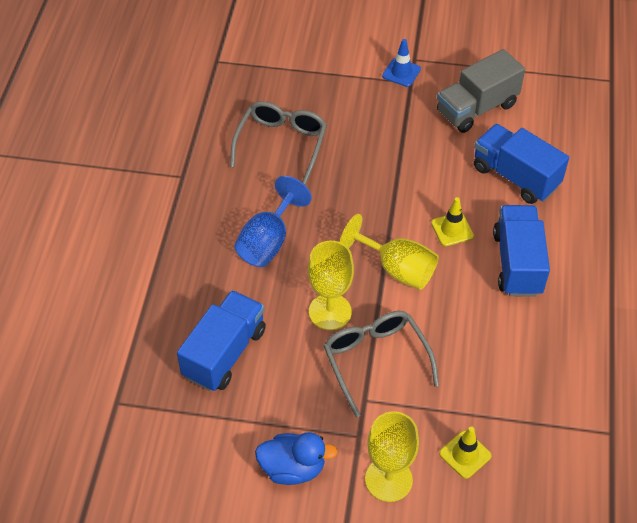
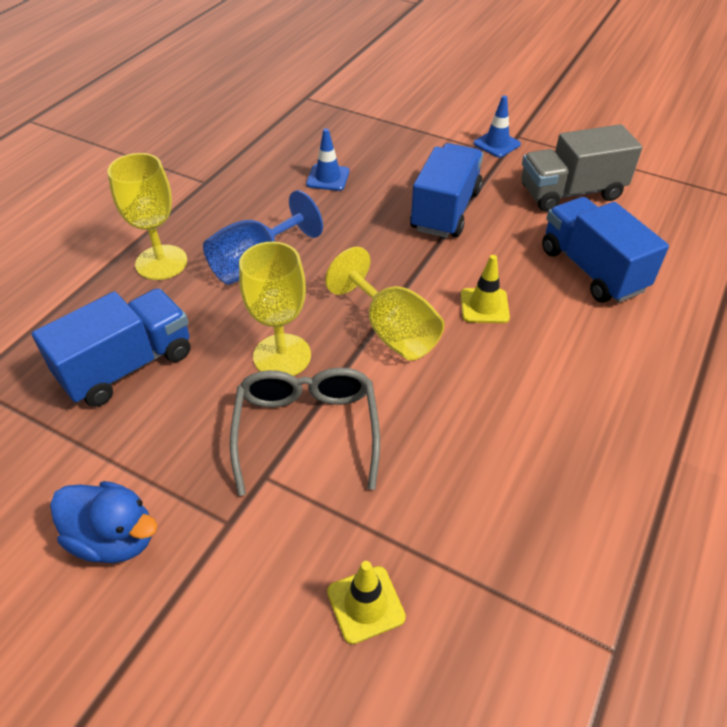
camera: 20 degrees right, 5 degrees down
grey glasses [230,101,327,184] -> blue traffic cone [306,128,350,191]
yellow goblet [365,411,419,502] -> yellow goblet moved to [107,153,187,280]
blue truck [493,205,550,297] -> blue truck moved to [410,143,483,238]

